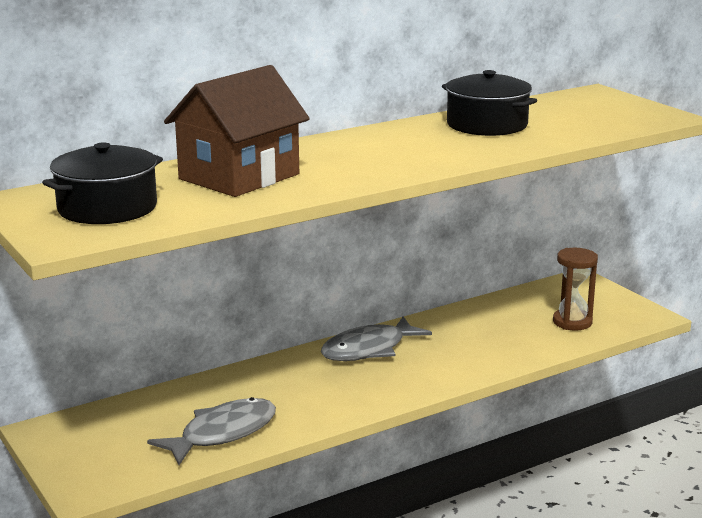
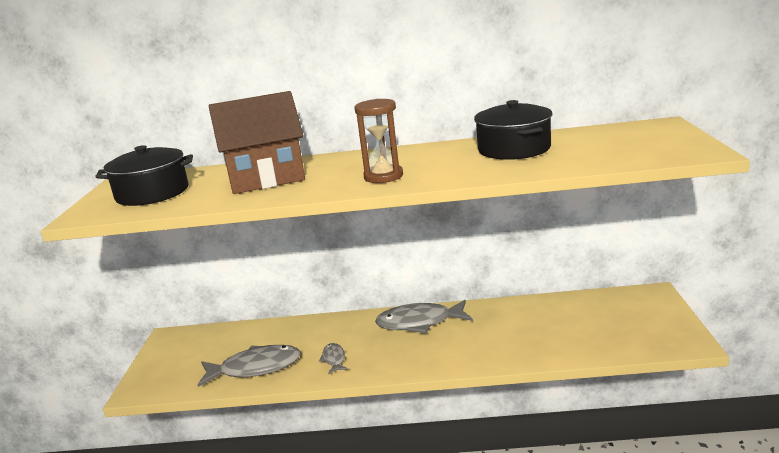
camera: 35 degrees right, 0 degrees up
brown hourglass [553,248,598,331] -> brown hourglass moved to [354,99,403,183]
none -> grey fish [319,343,348,374]

